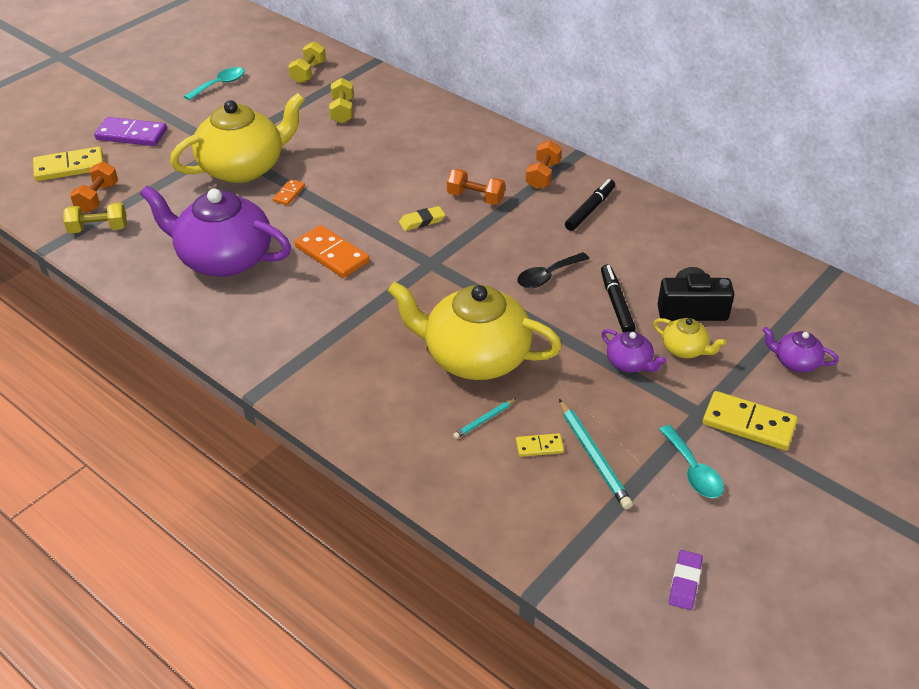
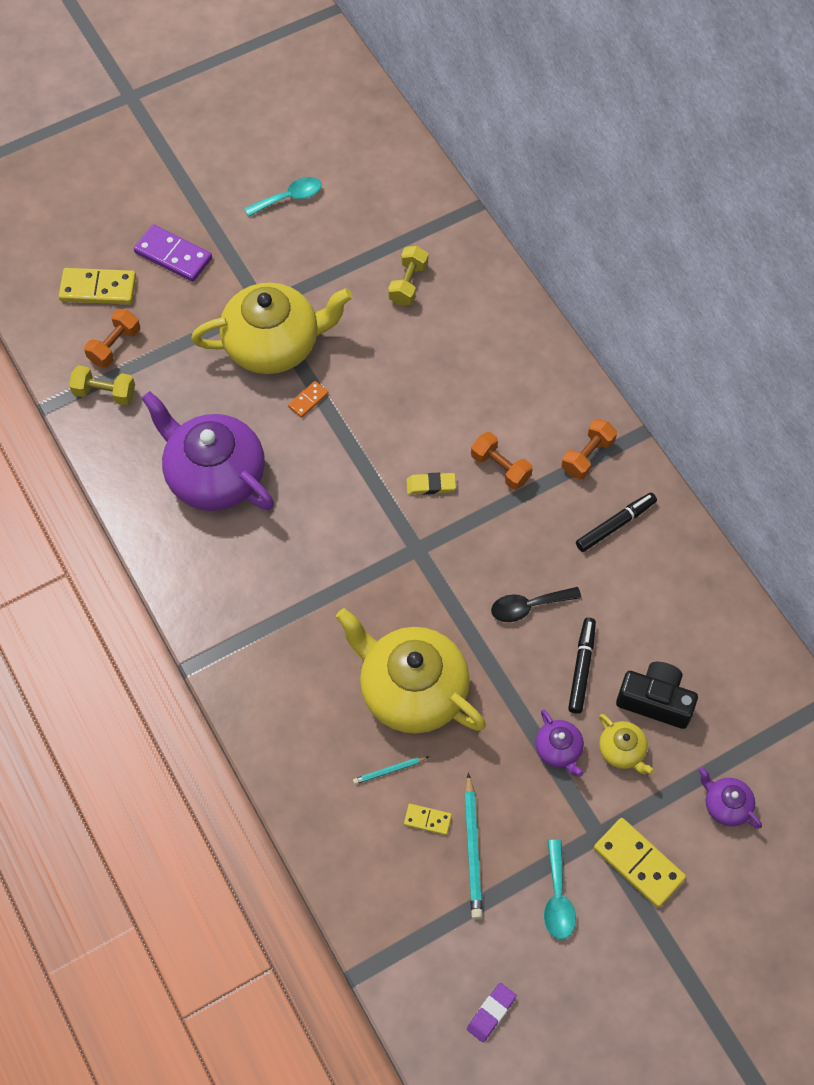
camera: 20 degrees right, 20 degrees up
yellow dumbbell [288,41,326,83] -> none
orange domino [295,225,369,278] -> none

